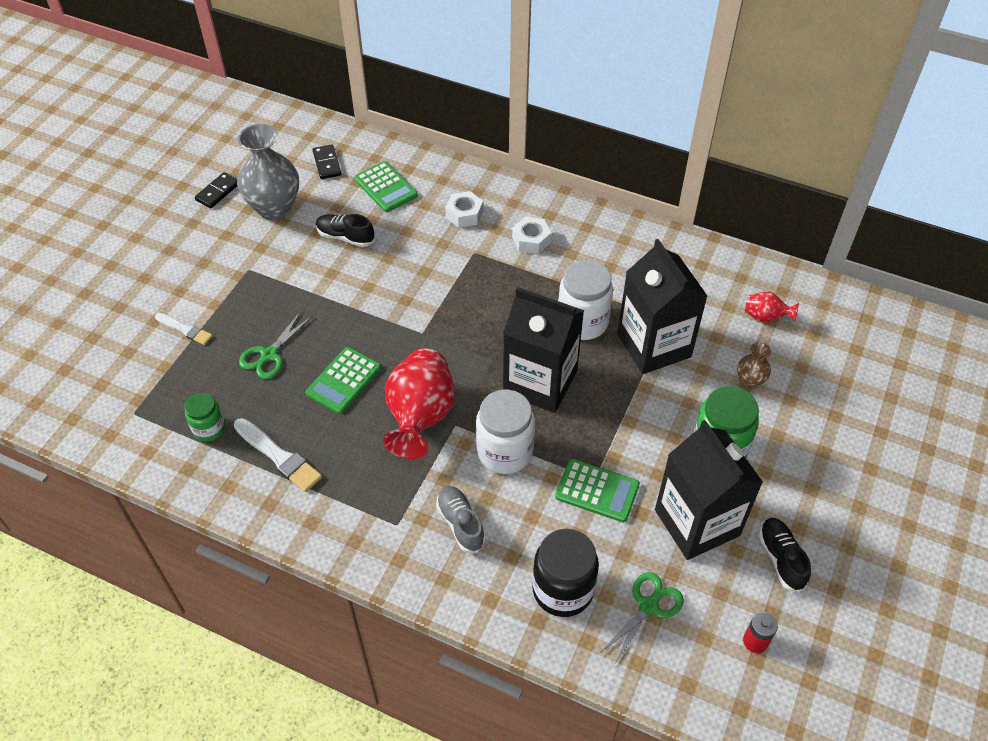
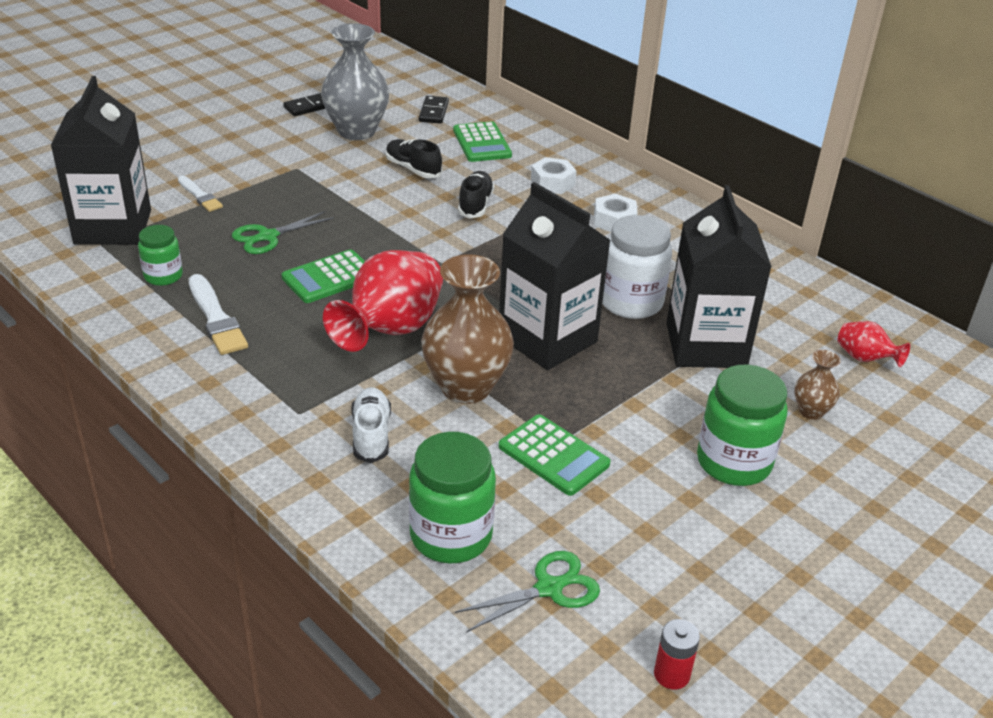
camera: 20 degrees right, 15 degrees down
grey shoe [436,486,486,553] -> white shoe [352,387,391,463]
white jar [476,390,535,474] -> brown vase [421,254,514,404]
black jar [532,529,599,617] -> green jar [409,432,496,563]
black carton [655,420,763,560] -> black carton moved to [51,76,151,245]
black shoe [759,518,811,592] -> black shoe moved to [458,171,494,219]

